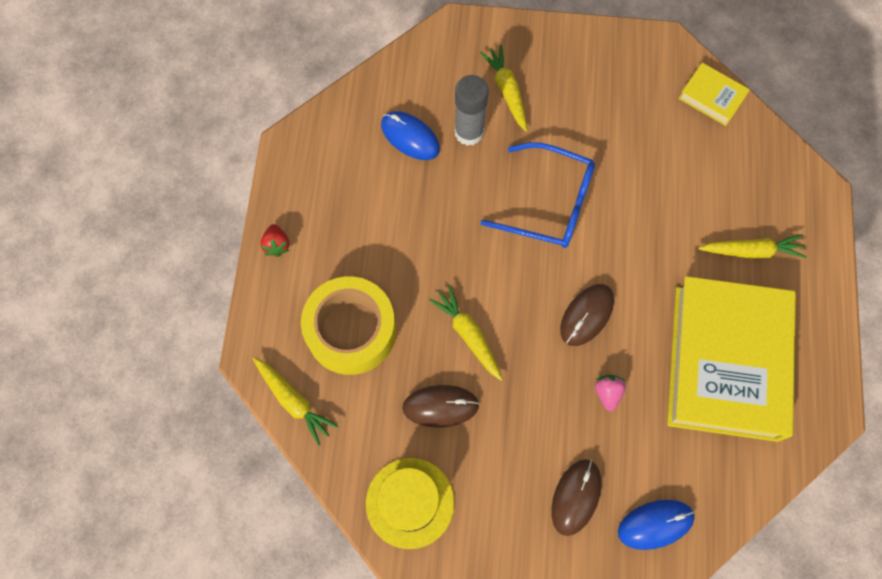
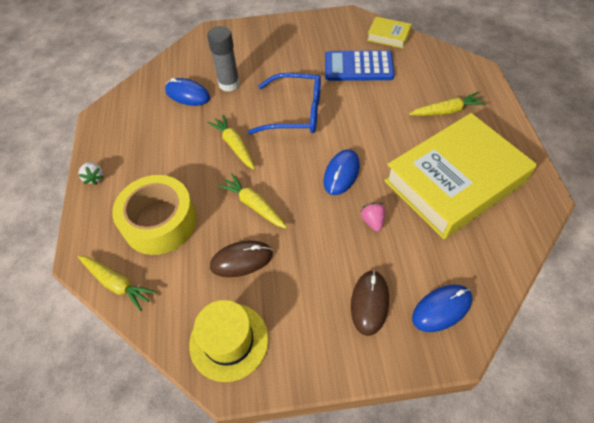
camera: 10 degrees left, 15 degrees down
red strawberry [260,224,290,257] -> white strawberry [78,162,103,185]
yellow carrot [480,45,527,132] -> yellow carrot moved to [207,114,255,170]
brown mouse [560,284,614,346] -> blue mouse [324,149,360,195]
yellow book [667,276,796,442] -> yellow book turned 60 degrees clockwise [384,113,537,239]
none -> blue calculator [325,50,394,81]

